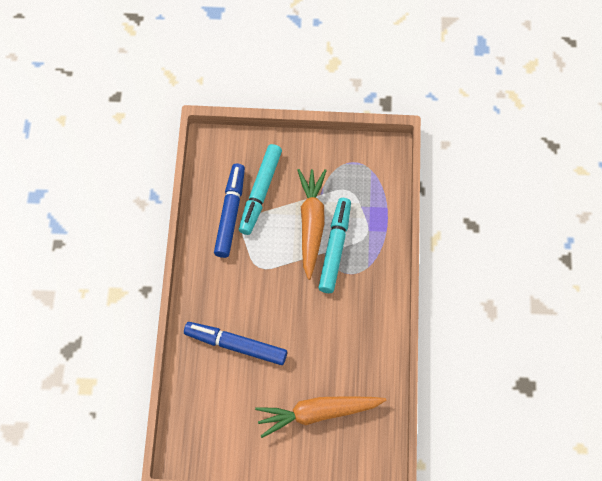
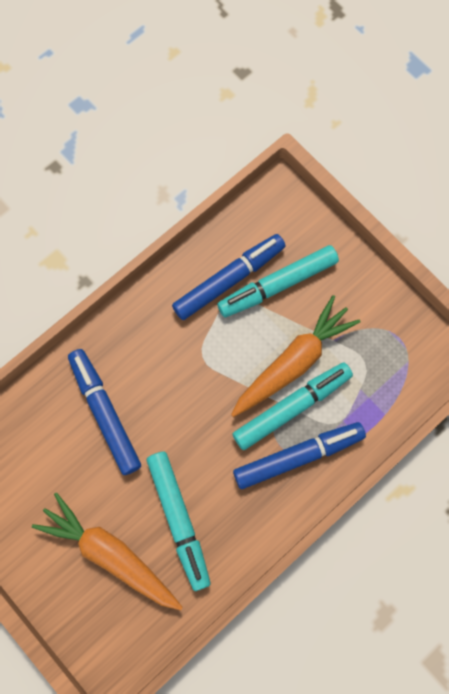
camera: 45 degrees right, 10 degrees up
none -> turquoise marker [147,452,211,591]
none -> blue marker [233,422,366,489]

